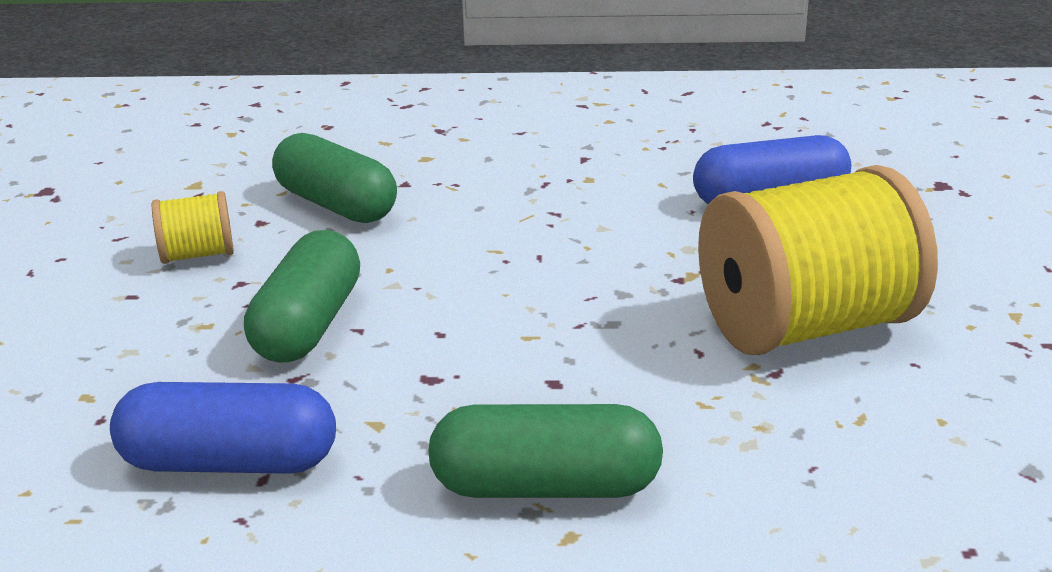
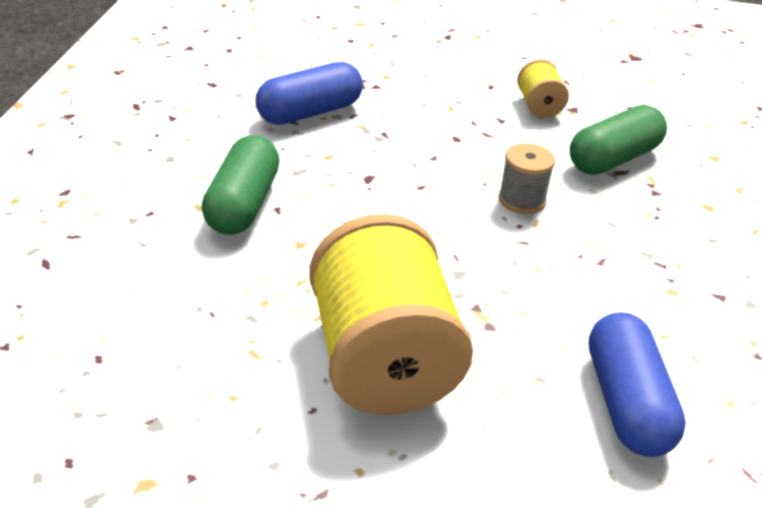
camera: 95 degrees right, 10 degrees up
blue capsule [110,382,336,474] -> blue capsule turned 45 degrees clockwise [256,62,363,125]
green capsule [244,230,360,363] -> none
none -> grey spool [498,143,555,214]

